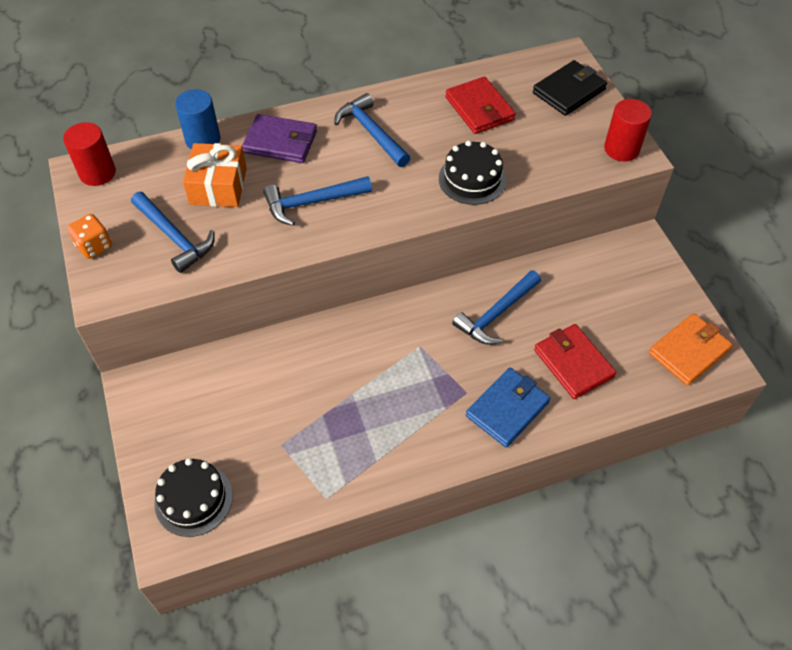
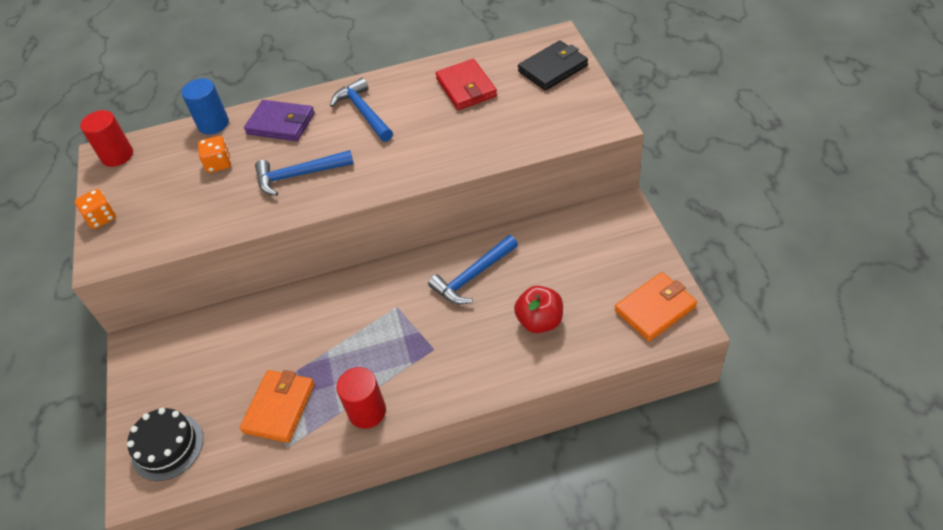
camera: 10 degrees right, 5 degrees down
blue hammer [131,192,215,273] -> none
orange gift [183,143,247,207] -> orange dice [198,136,231,173]
black cake [439,141,506,205] -> none
blue wallet [466,368,550,447] -> none
red wallet [534,324,616,399] -> red apple [514,286,563,333]
red cylinder [604,99,652,162] -> red cylinder moved to [336,367,386,429]
none -> orange wallet [240,370,315,443]

